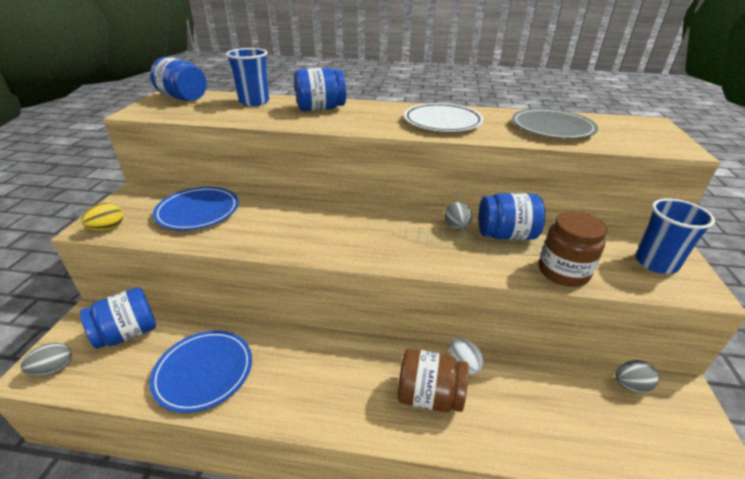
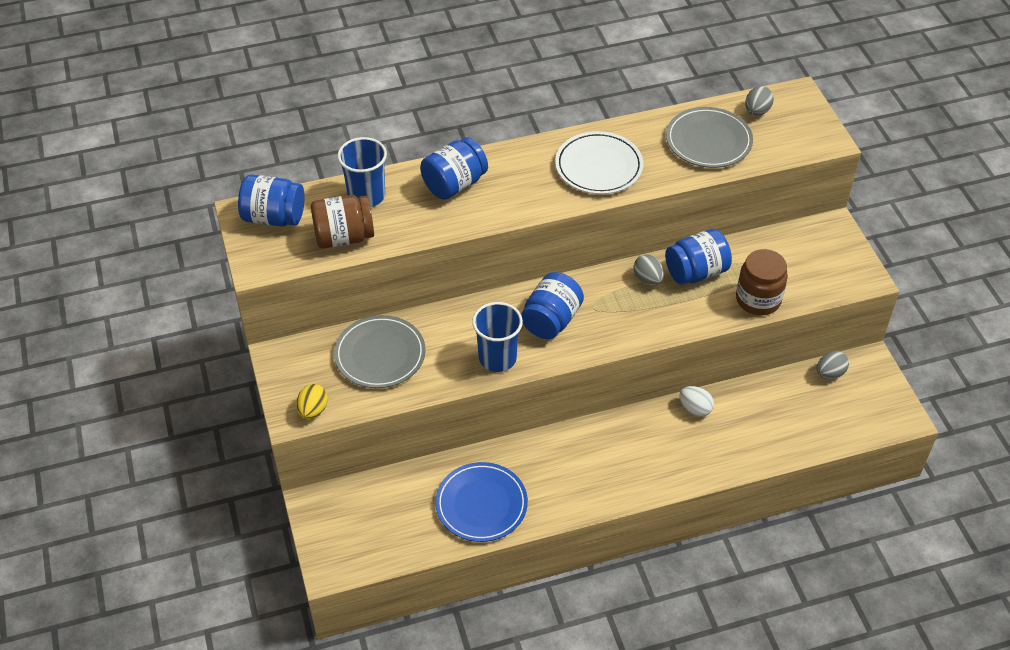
camera: 25 degrees left, 15 degrees up
grey egg [21,343,72,376] -> grey egg moved to [745,86,774,116]
blue jar [80,287,156,349] -> blue jar moved to [521,272,584,339]
blue plate [153,187,239,230] -> grey plate [334,315,426,388]
brown jar [398,349,468,412] -> brown jar moved to [311,195,374,249]
blue cup [635,198,715,274] -> blue cup moved to [472,302,523,372]

